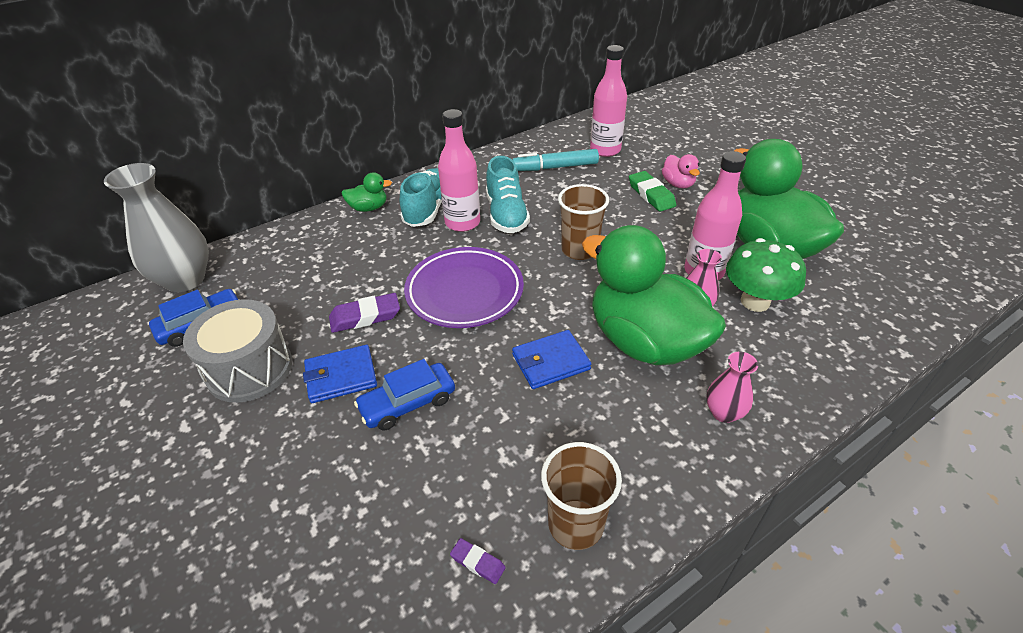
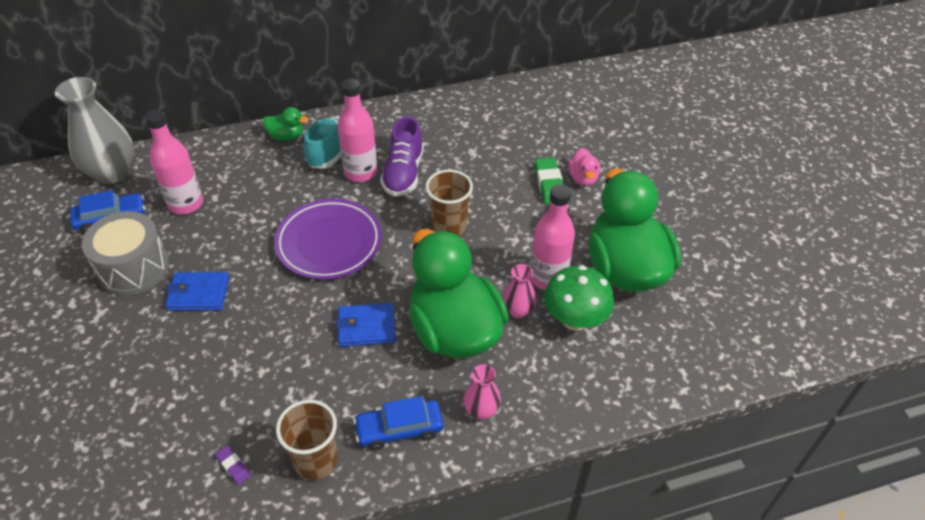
camera: 15 degrees right, 5 degrees up
purple eraser [329,293,400,333] -> none
blue car [354,359,455,430] -> blue car moved to [353,396,443,451]
turquoise shoe [486,156,530,233] -> purple shoe [380,116,424,197]
turquoise marker [512,149,599,171] -> none
pink bottle [590,45,627,157] -> pink bottle moved to [145,109,203,215]

